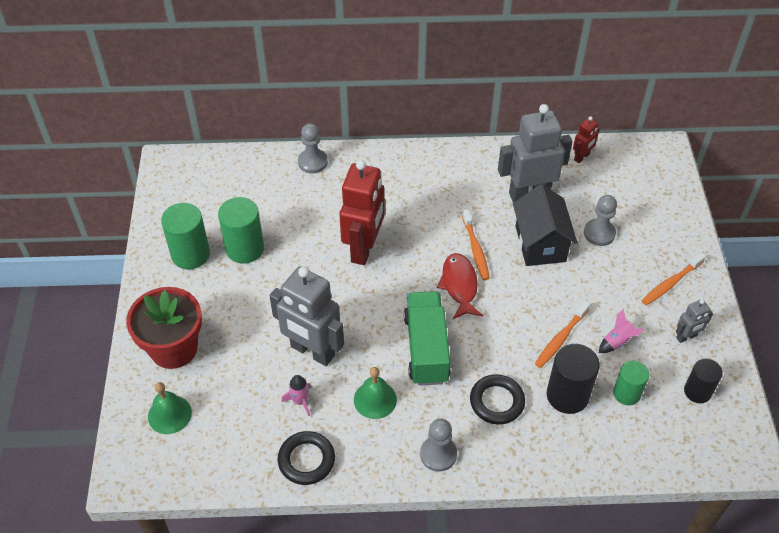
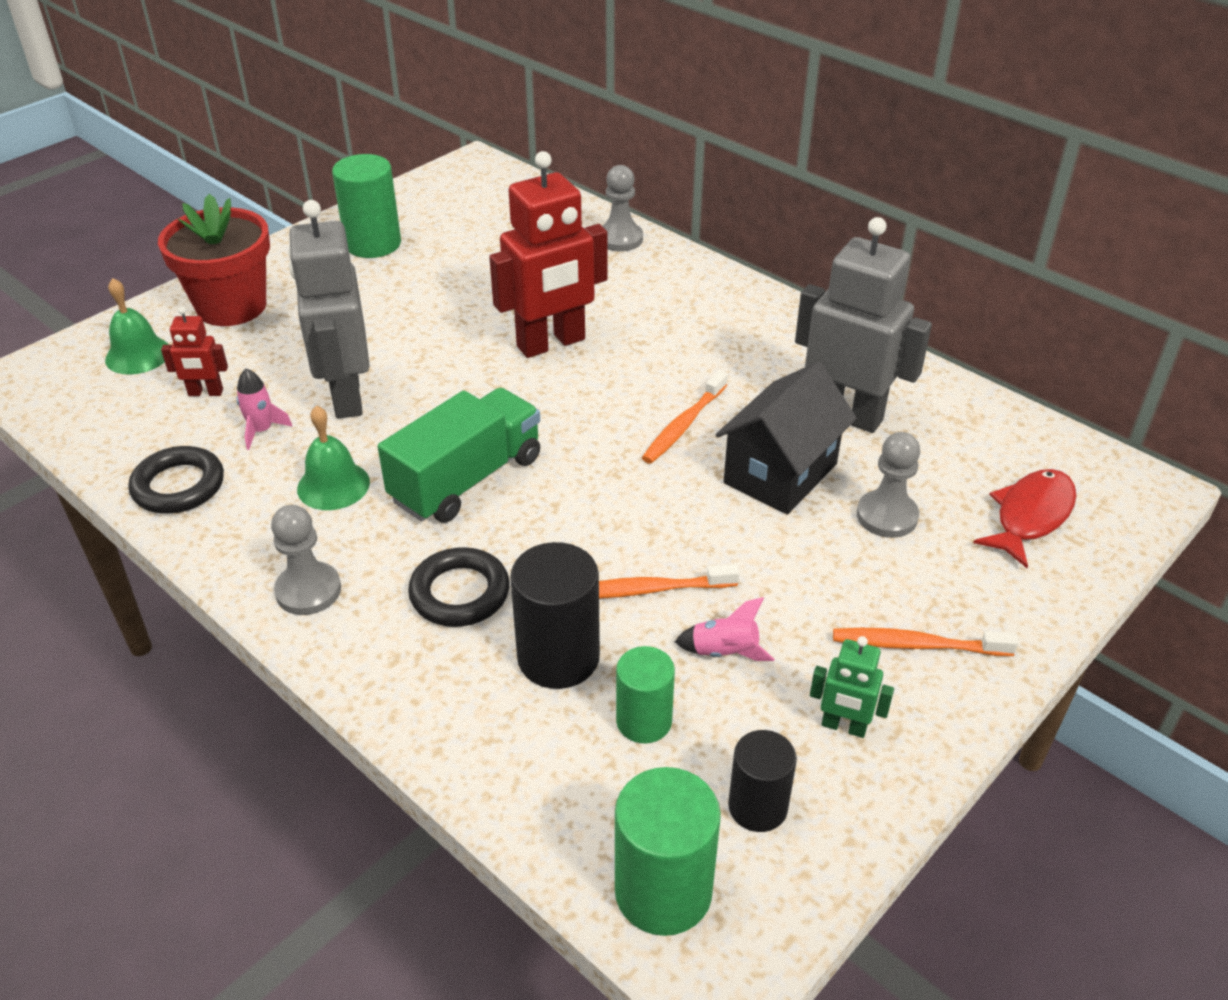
camera: 45 degrees right, 10 degrees down
green cylinder [218,197,264,264] -> green cylinder moved to [615,767,721,936]
red fish [437,253,483,319] -> red fish moved to [973,469,1077,568]
red robot [573,116,599,163] -> red robot moved to [161,307,228,396]
grey robot [676,299,713,343] -> green robot [810,636,894,738]

